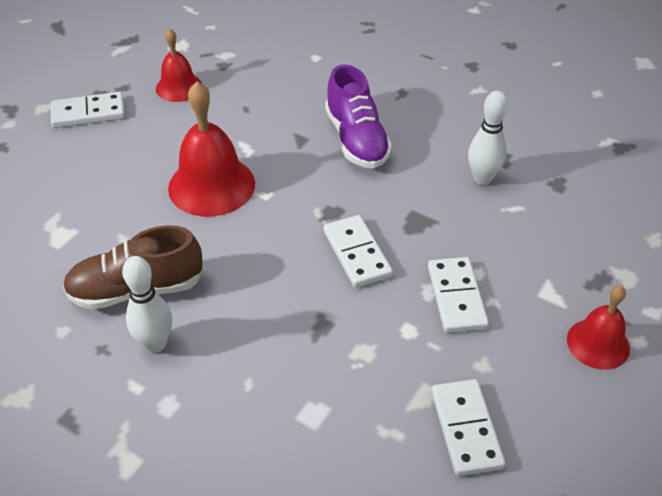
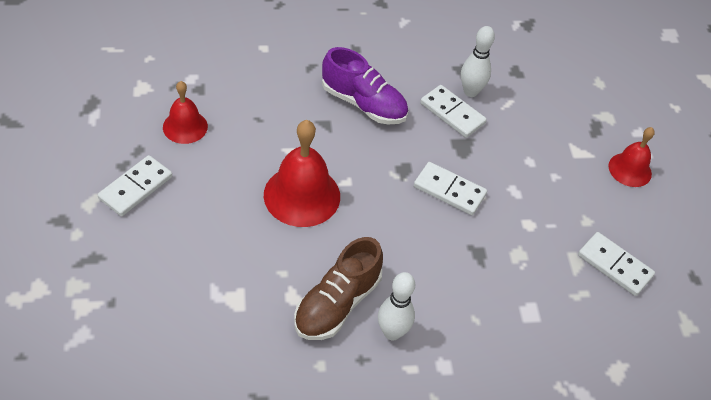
camera: 45 degrees left, 5 degrees up
white domino [428,257,489,333] -> white domino moved to [420,85,487,138]

